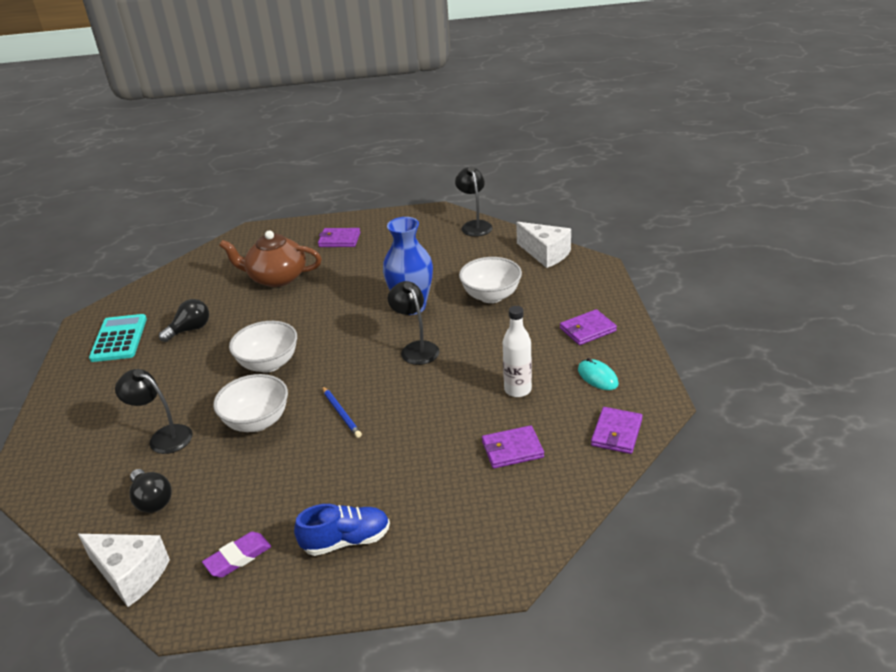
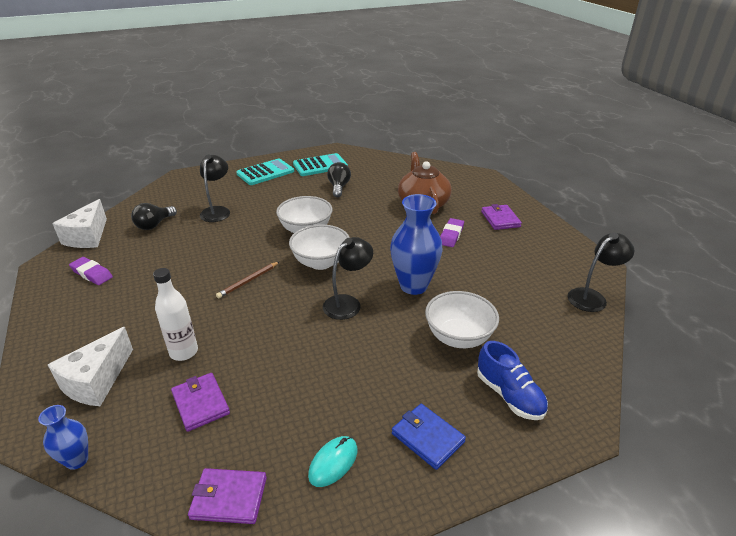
camera: 70 degrees right, 0 degrees up
black light bulb [159,299,209,342] -> black light bulb turned 120 degrees counterclockwise [327,162,351,197]
white bowl [213,374,288,432] -> white bowl moved to [289,224,350,270]
blue shoe [294,504,390,556] -> blue shoe moved to [477,341,548,420]
blue pencil [322,386,362,438] -> brown pencil [216,262,279,299]
white bottle [503,306,532,397] -> white bottle moved to [153,268,198,361]
white cheese [516,222,571,268] -> white cheese moved to [48,327,133,406]
purple wallet [560,309,617,345] -> blue wallet [392,404,466,470]
none -> blue vase [38,405,88,470]
none -> turquoise calculator [237,158,294,185]
none -> purple eraser [440,218,464,247]

